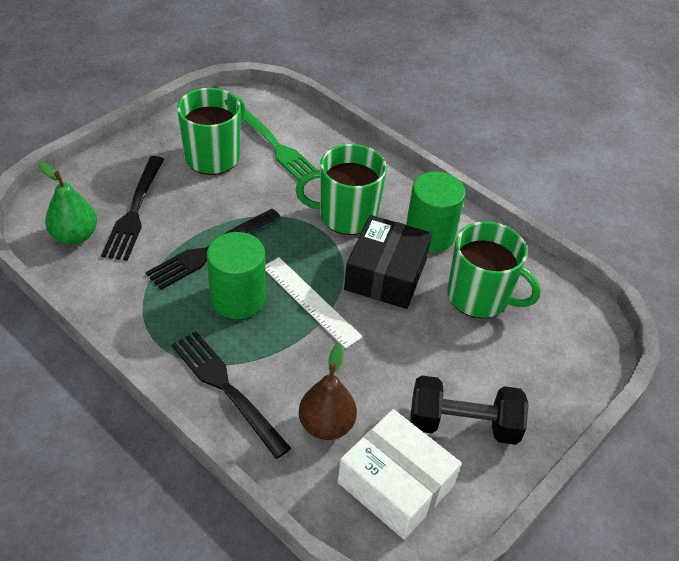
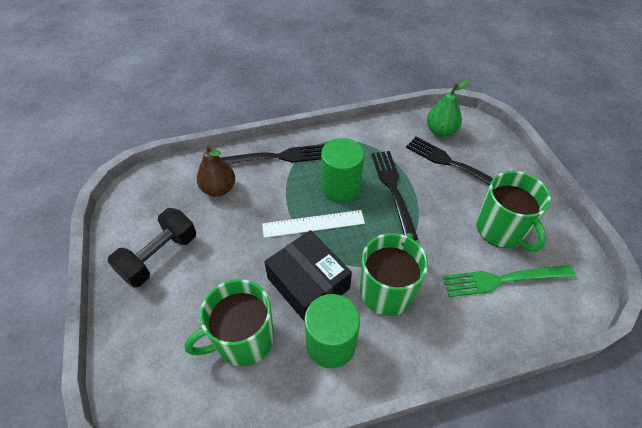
camera: 125 degrees right, 5 degrees up
white box [338,409,462,539] -> none

